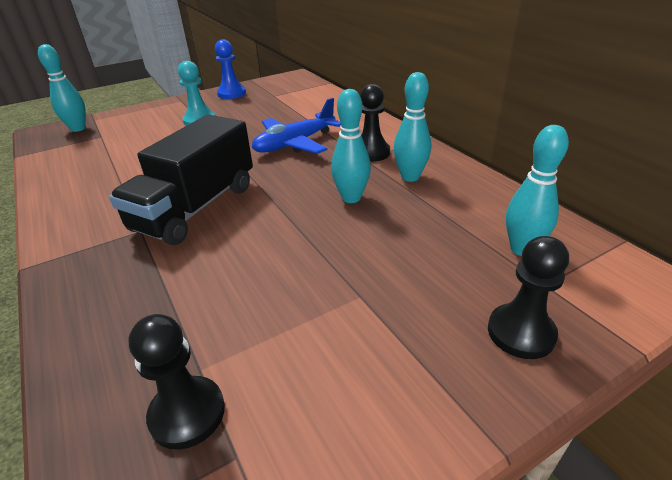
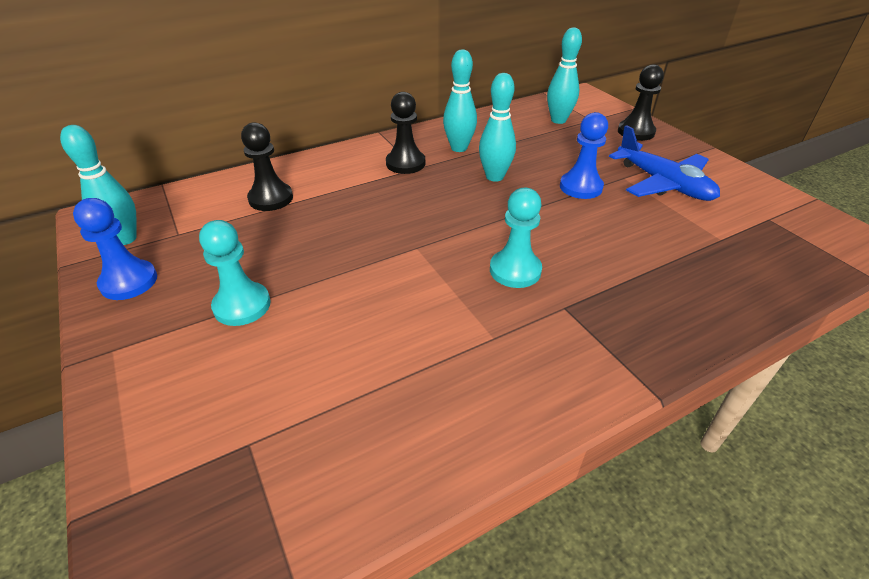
camera: 90 degrees left, 5 degrees up
turquoise bowling pin [38,44,86,132] -> turquoise bowling pin moved to [60,125,137,245]
black truck [109,115,253,245] -> turquoise pawn [490,188,542,288]
black pawn [129,314,225,450] -> black pawn moved to [241,122,293,211]
blue plane [252,98,341,154] -> blue plane moved to [609,125,720,201]
none -> blue pawn [560,112,608,199]

